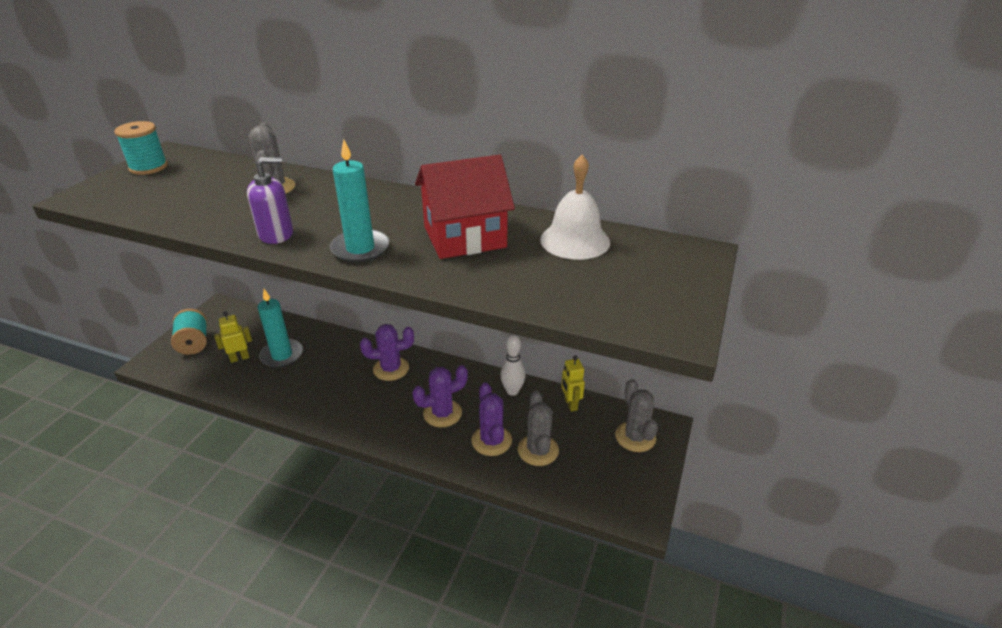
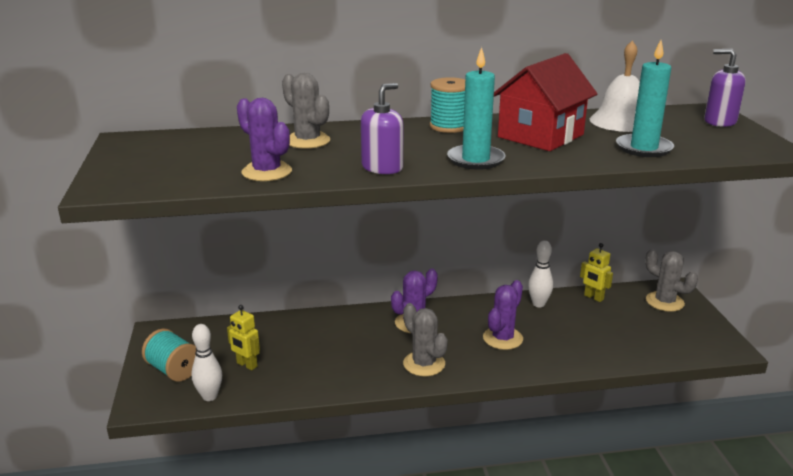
camera: 30 degrees left, 10 degrees down
turquoise spool [114,121,168,175] -> turquoise spool moved to [430,77,465,133]
yellow robot [214,311,252,363] -> yellow robot turned 90 degrees counterclockwise [227,305,260,370]
turquoise candle [258,289,303,368] -> turquoise candle moved to [616,40,674,157]
purple cactus [471,382,512,456] -> purple cactus moved to [237,98,292,181]
grey cactus [518,391,559,466] -> grey cactus moved to [403,303,448,376]
none -> white bowling pin [191,324,222,401]
none -> purple soap dispenser [704,49,746,127]

